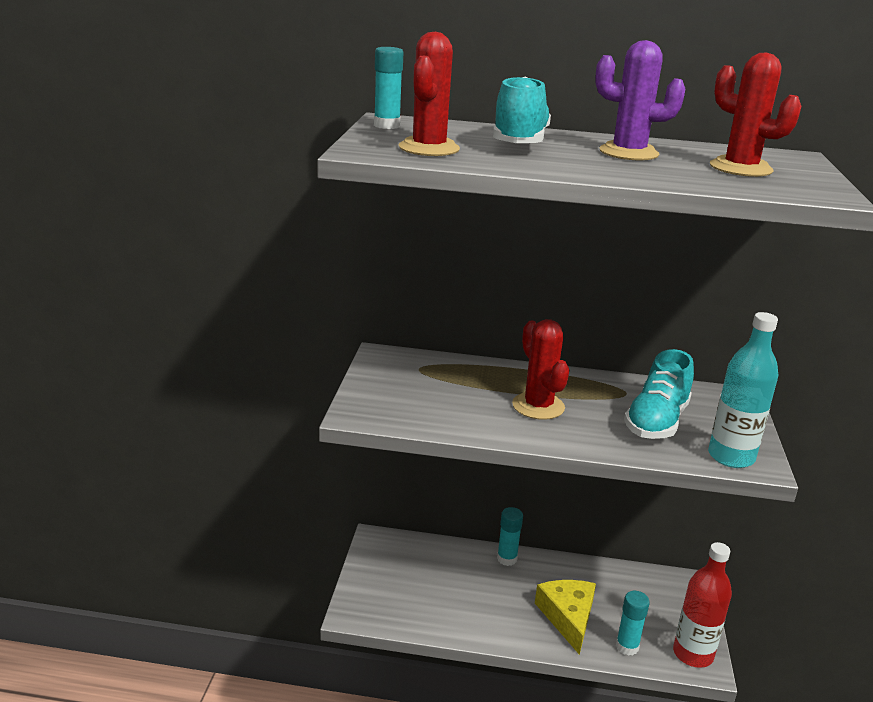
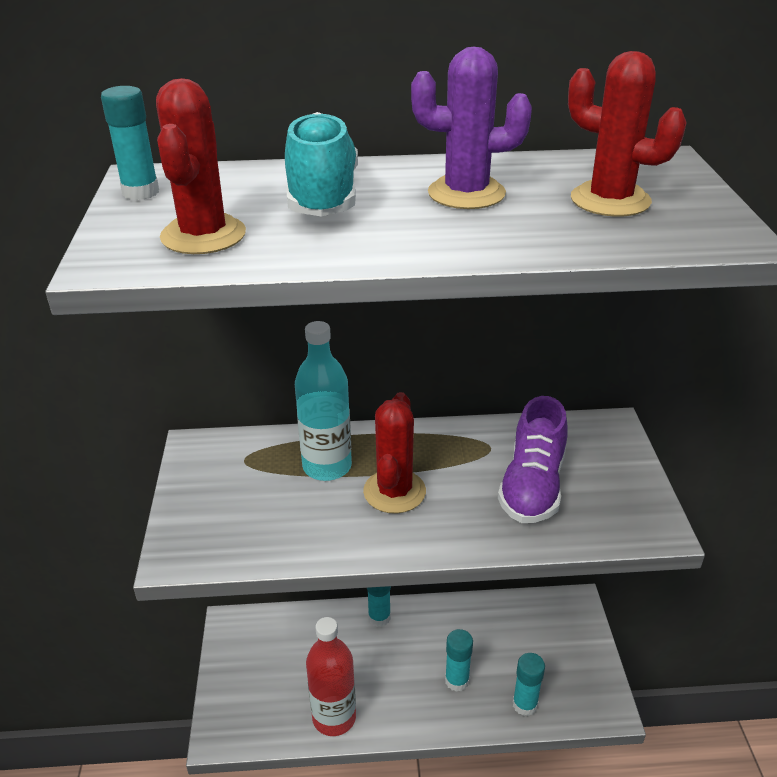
camera: 10 degrees left, 10 degrees up
red cactus [512,319,569,420] -> red cactus turned 45 degrees clockwise [363,392,426,514]
yellow cheese [535,580,596,655] -> turquoise glue stick [445,629,473,692]
turquoise shoe [624,349,694,439] -> purple shoe [498,396,567,523]
red bottle [673,542,732,668] -> red bottle moved to [306,617,356,736]
turquoise bottle [708,312,778,468] -> turquoise bottle moved to [295,321,352,481]

